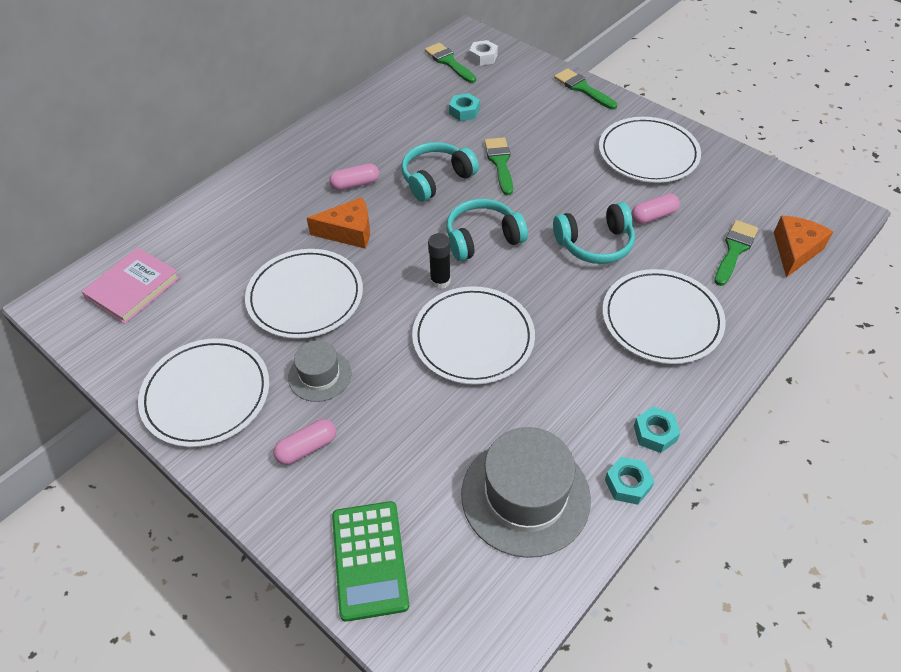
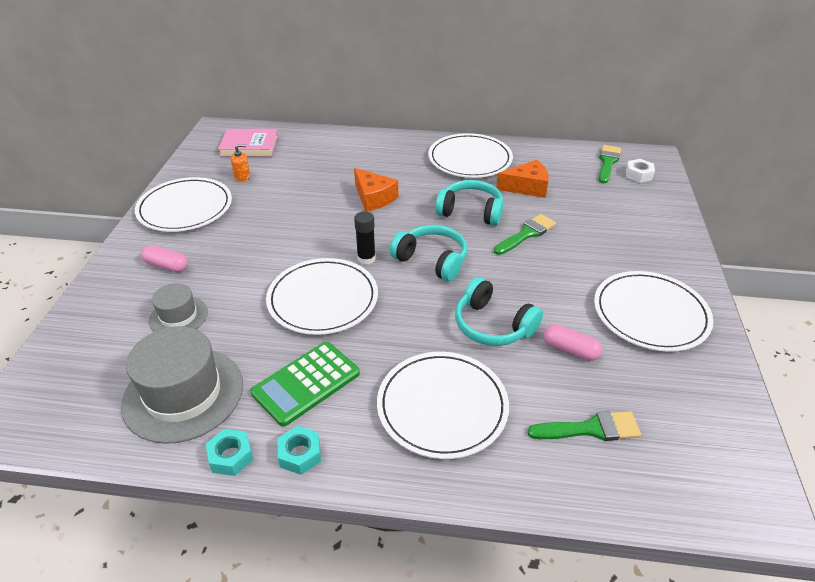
camera: 55 degrees right, 10 degrees down
white plate [245,249,363,339] -> white plate moved to [428,133,513,178]
grey hat [288,340,351,402] -> grey hat moved to [149,283,208,332]
pink capsule [329,163,379,190] -> none
green calculator [332,501,409,622] -> green calculator moved to [251,342,360,427]
turquoise nut [449,93,480,121] -> none
green brush [554,68,617,110] -> none
orange cheese [774,216,833,278] -> orange cheese moved to [496,160,549,198]
none -> orange soap dispenser [231,144,250,182]

